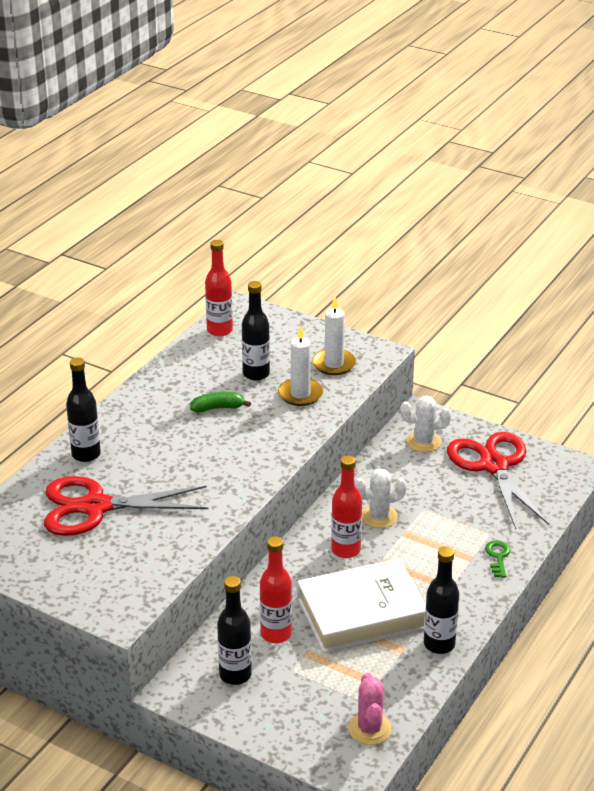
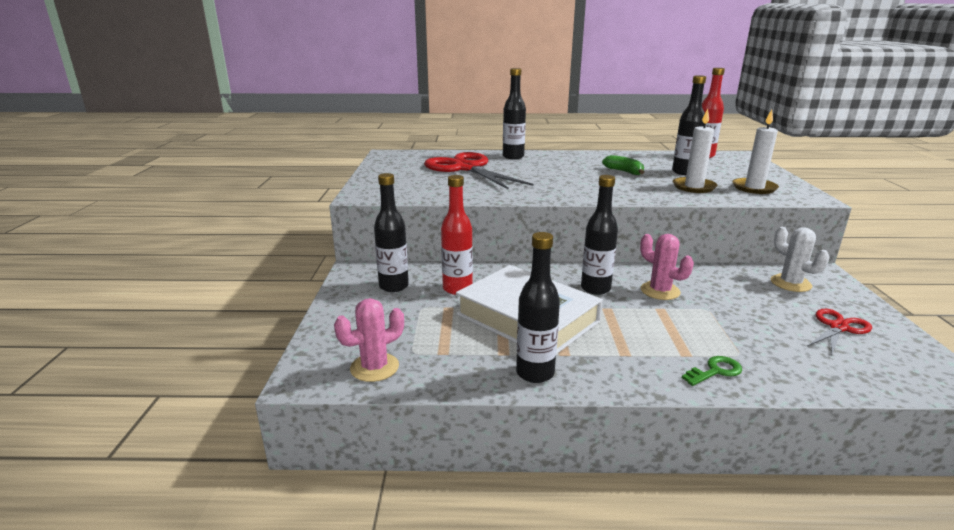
camera: 60 degrees right, 10 degrees down
red bottle [331,455,362,558] -> black bottle [581,175,618,295]
white cactus [355,469,407,528] -> pink cactus [640,234,694,300]
red scissors [447,432,550,529] -> red scissors [807,309,872,355], size x0.50

